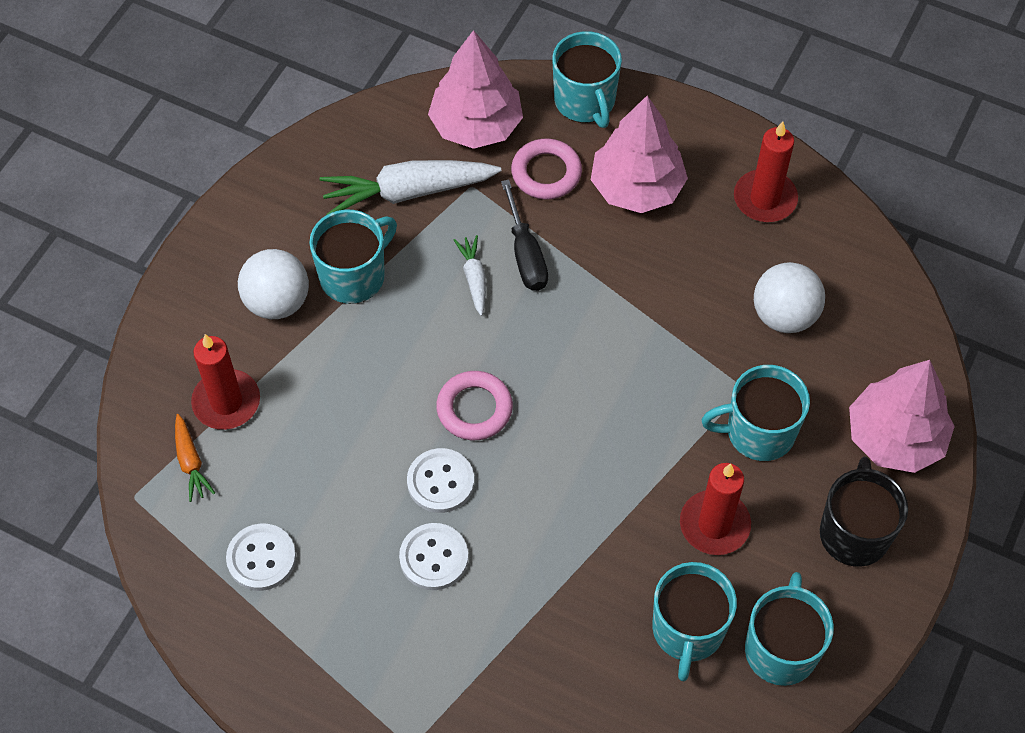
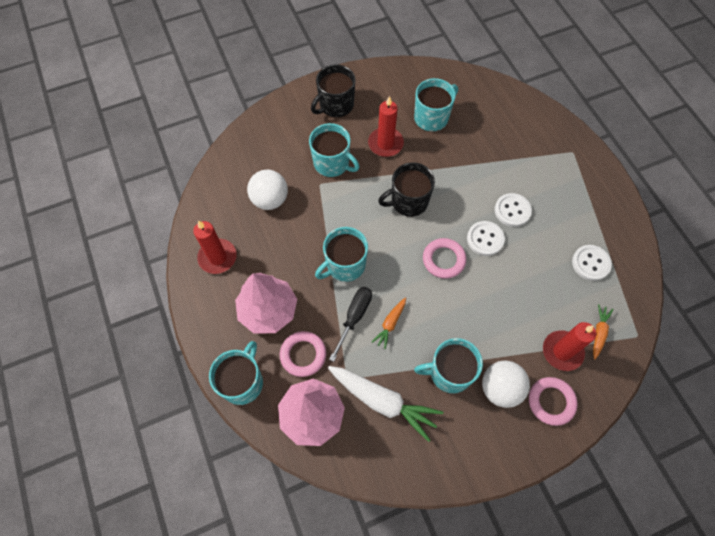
camera: 140 degrees left, 5 degrees up
white carrot [454,235,486,316] -> orange carrot [372,298,406,349]
turquoise mug [745,572,834,686] -> turquoise mug moved to [315,227,368,282]
pink tree [849,360,955,473] -> none
none -> black mug [378,162,435,217]
none -> pink ring [529,377,578,426]

